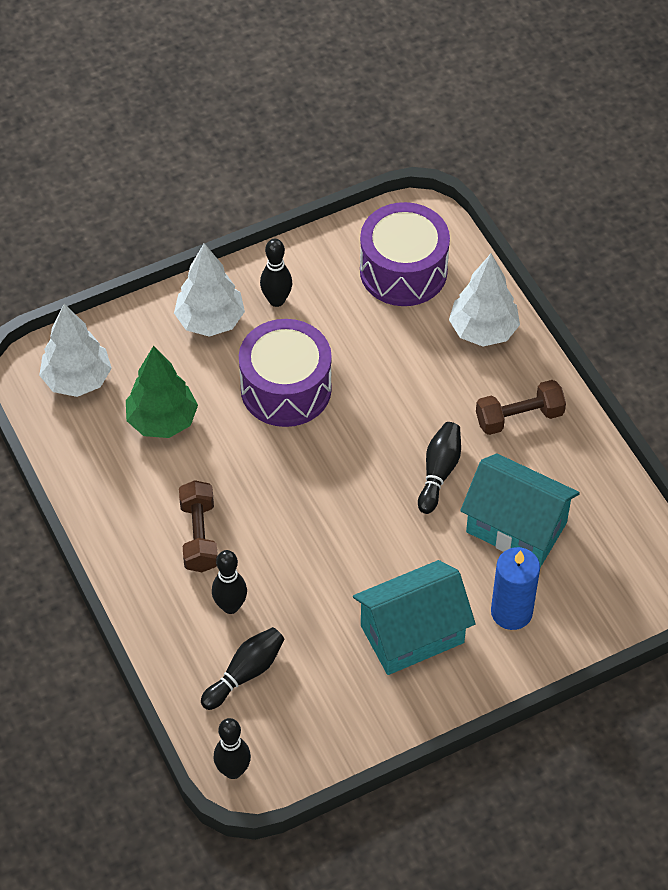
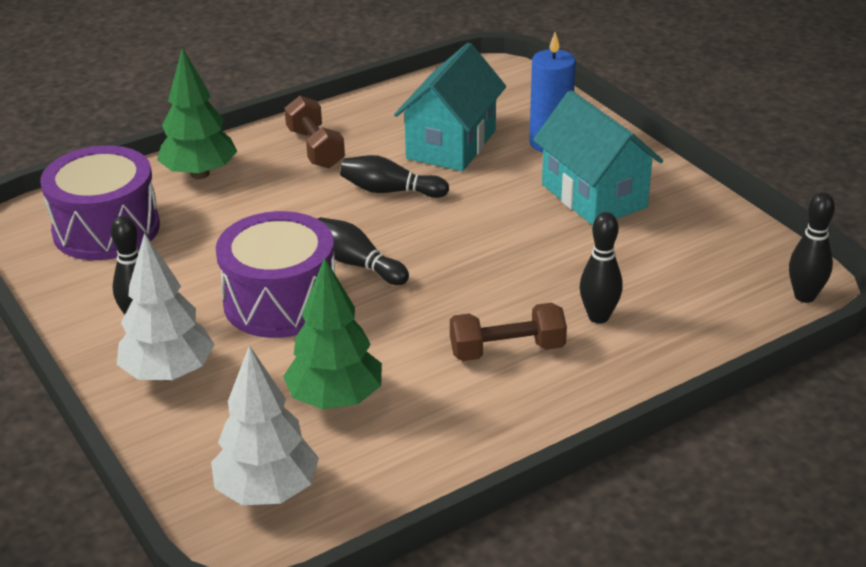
camera: 95 degrees left, 20 degrees down
black bowling pin [201,627,284,710] -> black bowling pin moved to [318,217,409,285]
white tree [449,254,520,346] -> green tree [157,47,237,179]

